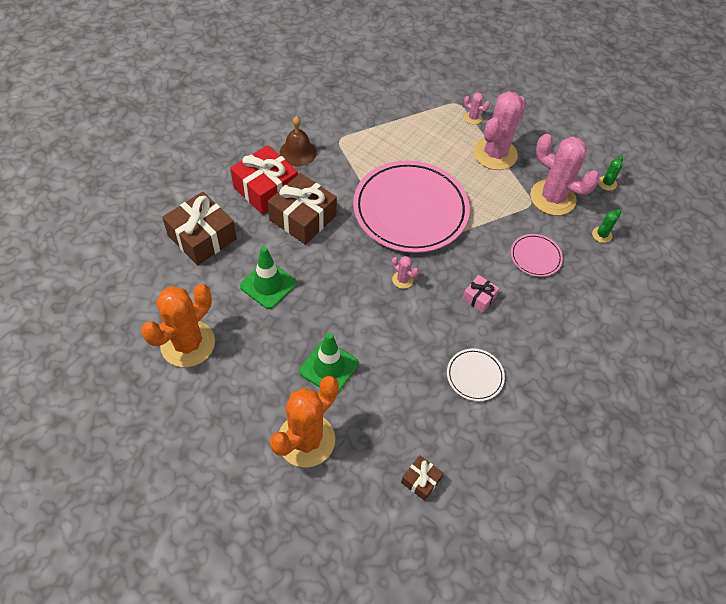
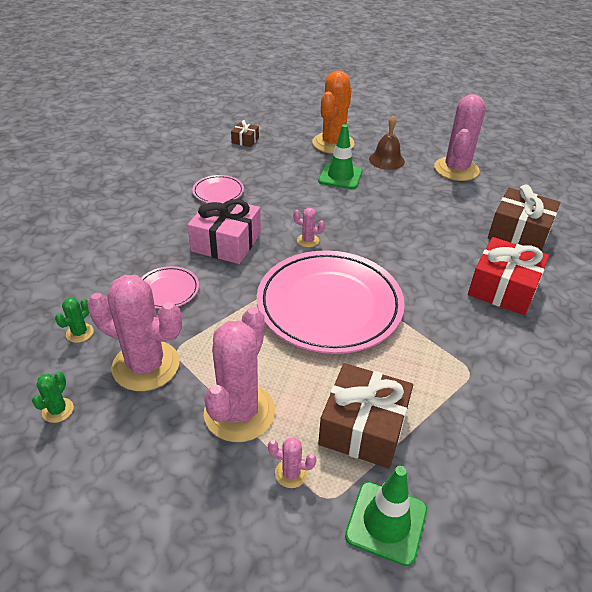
camera: 165 degrees right, 15 degrees down
orange cactus [141,284,215,367] -> pink cactus [434,94,486,181]
green traffic cone [240,246,297,309] -> green traffic cone moved to [345,466,427,566]
brown gift [268,173,337,245] -> brown gift moved to [318,363,413,468]
brown bell [280,116,317,166] -> brown bell moved to [369,116,405,170]
white plate [447,348,505,401] -> pink plate [192,175,244,202]
pink gift [462,275,499,313] -> pink gift [188,196,261,264], size x2.02

